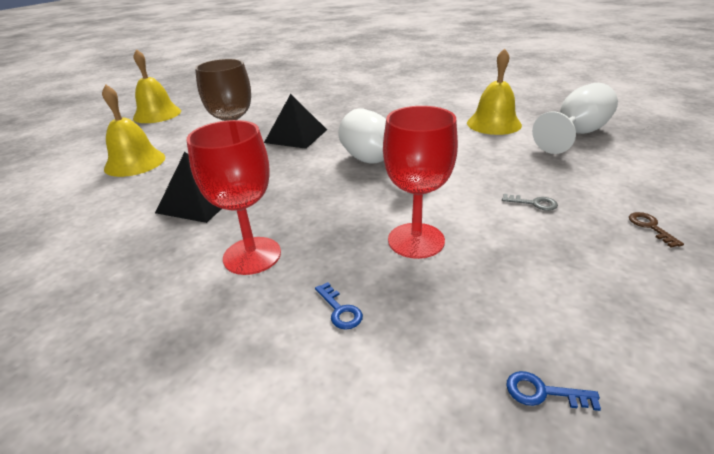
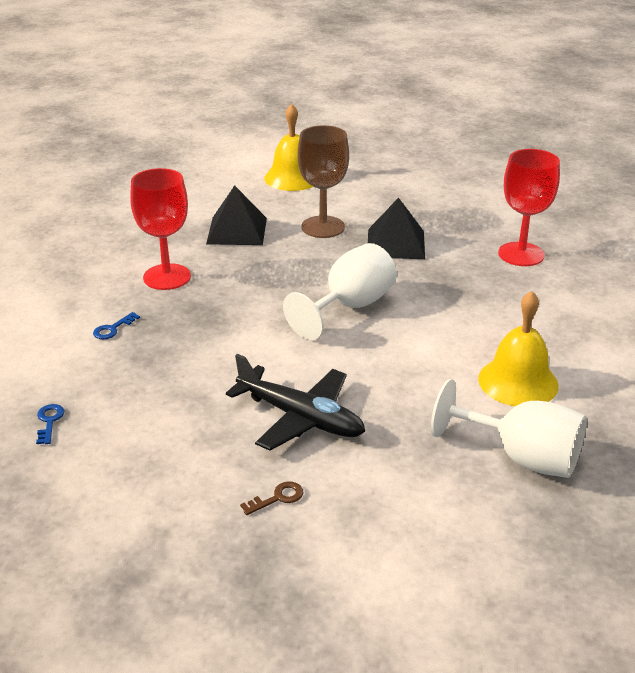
camera: 70 degrees right, 0 degrees up
yellow bell [133,49,181,123] -> none
red goblet [383,106,458,259] -> red goblet moved to [498,149,560,266]
grey key [502,194,558,211] -> black plane [226,354,365,451]

